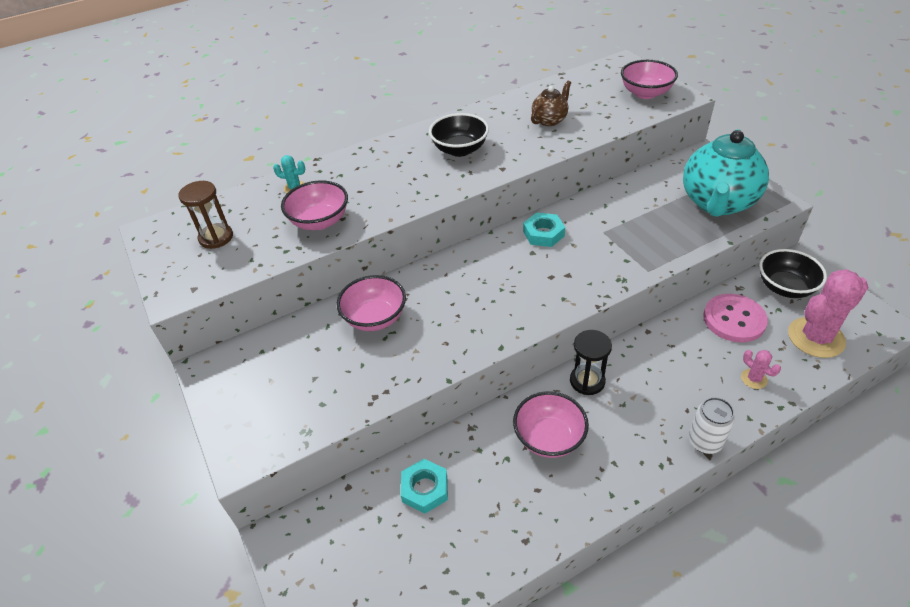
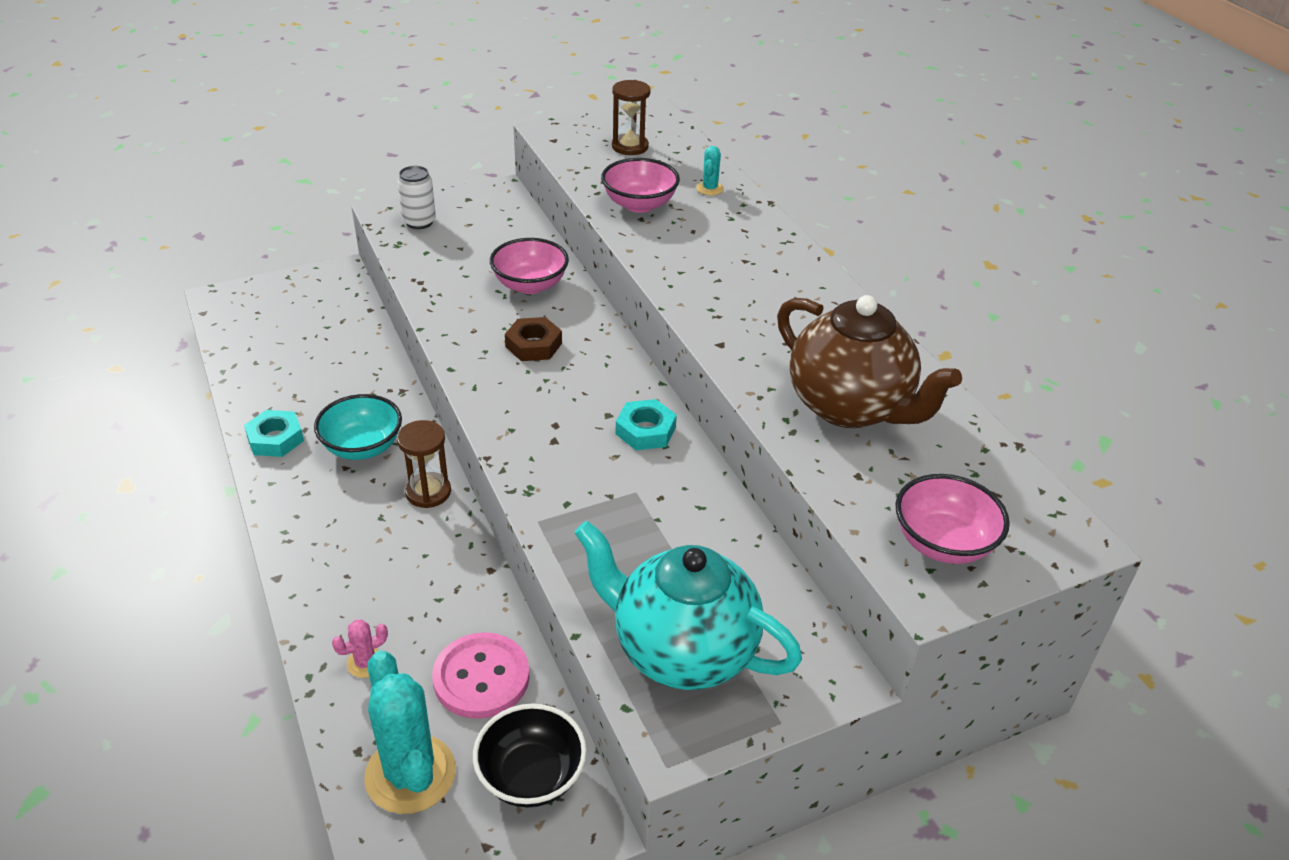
camera: 90 degrees right, 5 degrees down
turquoise nut [401,459,448,514] -> turquoise nut moved to [244,410,304,457]
black bowl [429,113,489,157] -> none
pink bowl [513,391,589,458] -> turquoise bowl [314,394,402,460]
brown teapot [531,80,571,126] -> brown teapot [777,295,962,428], size x2.06
black hourglass [570,330,612,395] -> brown hourglass [397,420,451,508]
white can [688,397,735,454] -> white can moved to [397,166,436,229]
pink cactus [788,269,868,358] -> turquoise cactus [364,650,456,814]
none -> brown nut [505,317,562,361]

